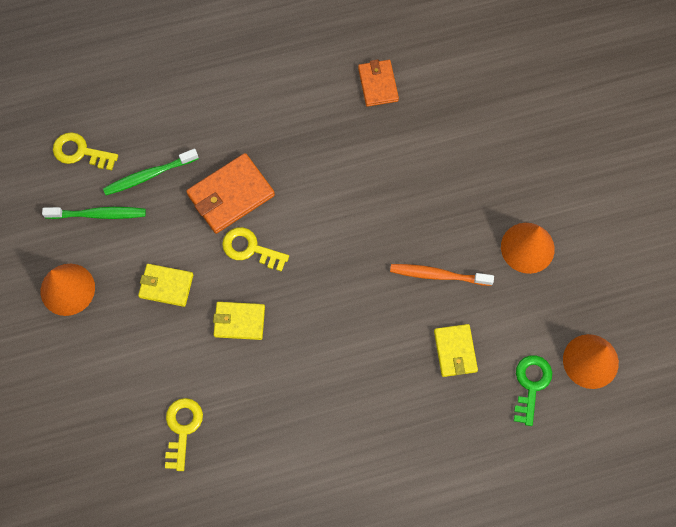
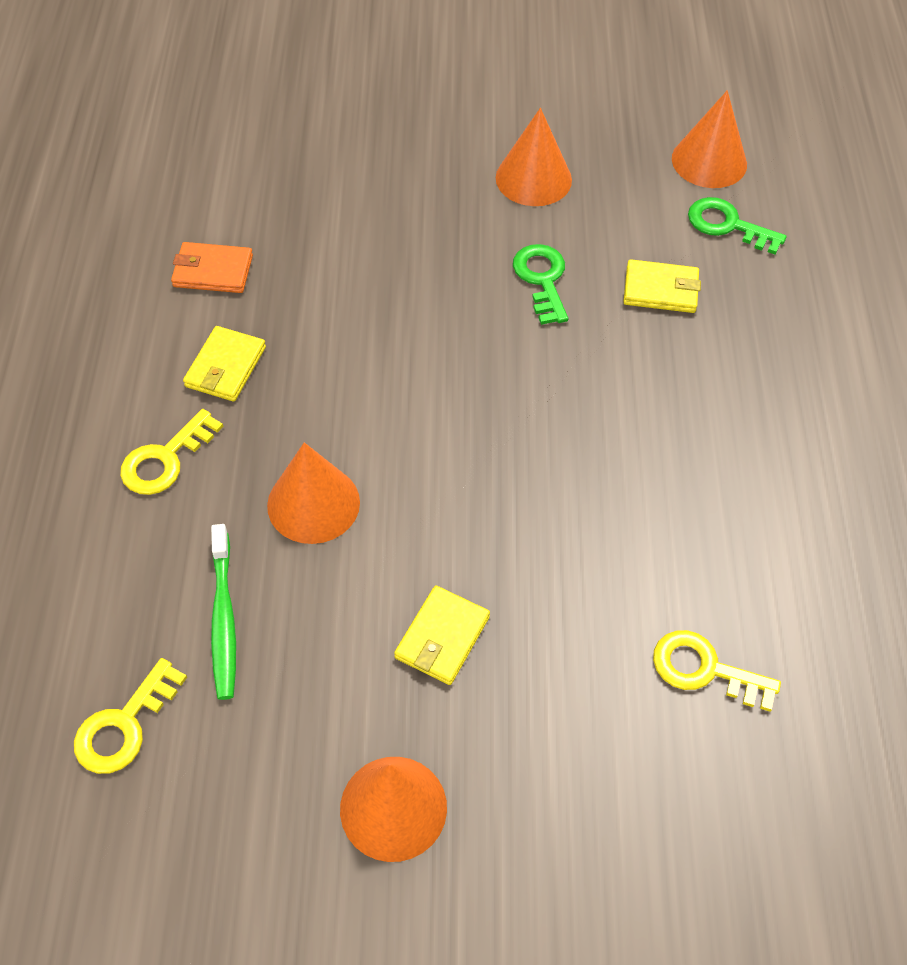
camera: 75 degrees left, 15 degrees down
green toothbrush [42,207,146,219] -> none
orange wallet [186,153,275,234] -> orange cone [267,442,360,544]
yellow wallet [213,302,265,340] -> yellow wallet moved to [183,326,266,402]
yellow key [222,227,289,272] -> yellow key moved to [120,409,224,495]
orange toothbrush [390,264,494,286] -> green key [513,244,568,325]

